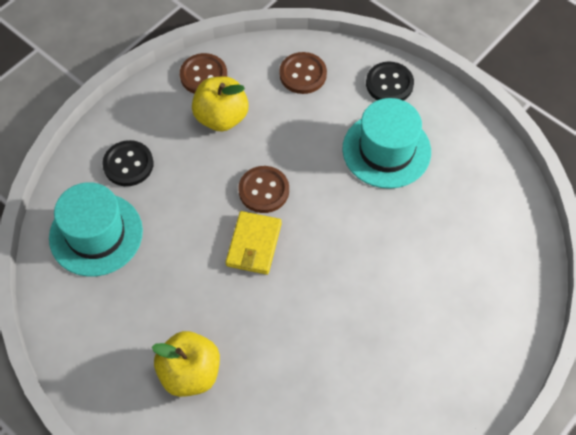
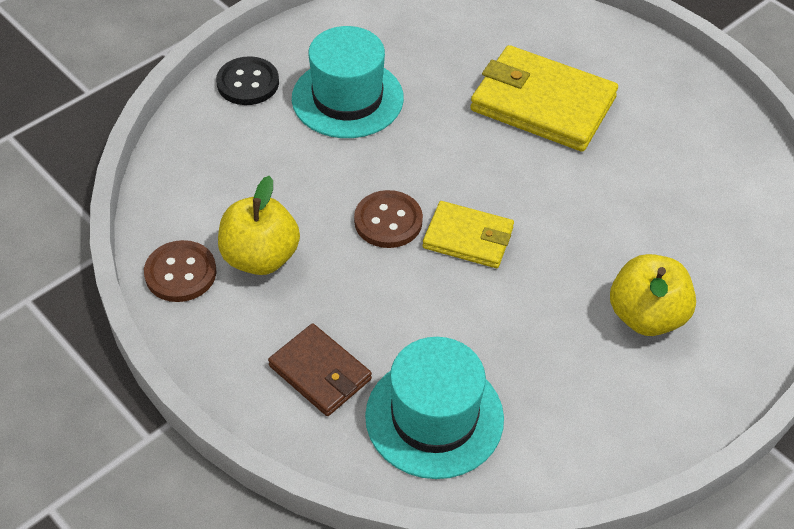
camera: 85 degrees left, 10 degrees down
black button [102,140,154,186] -> brown wallet [268,324,372,416]
brown button [279,52,327,94] -> none
none -> yellow wallet [470,45,618,152]

